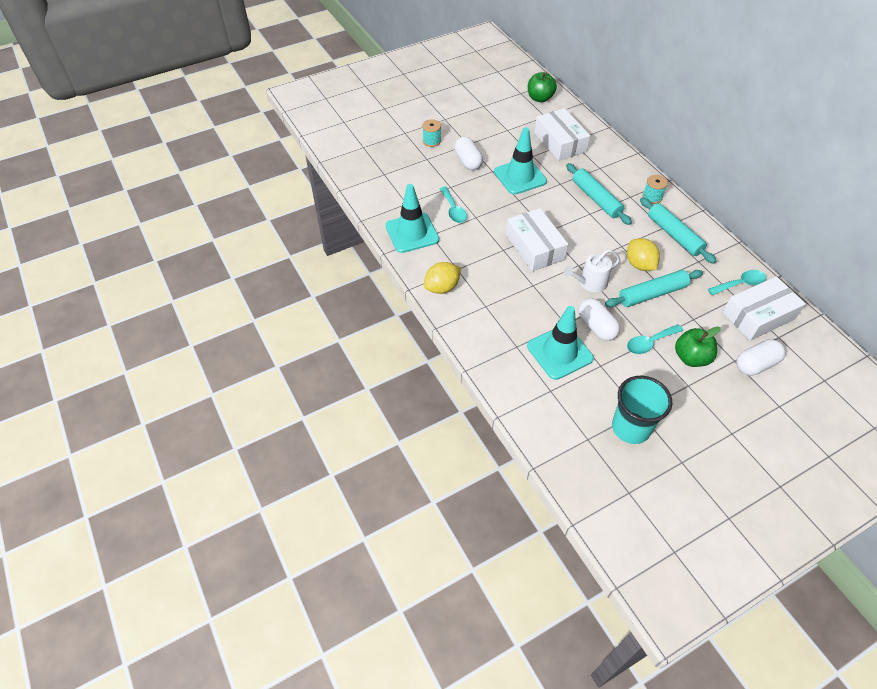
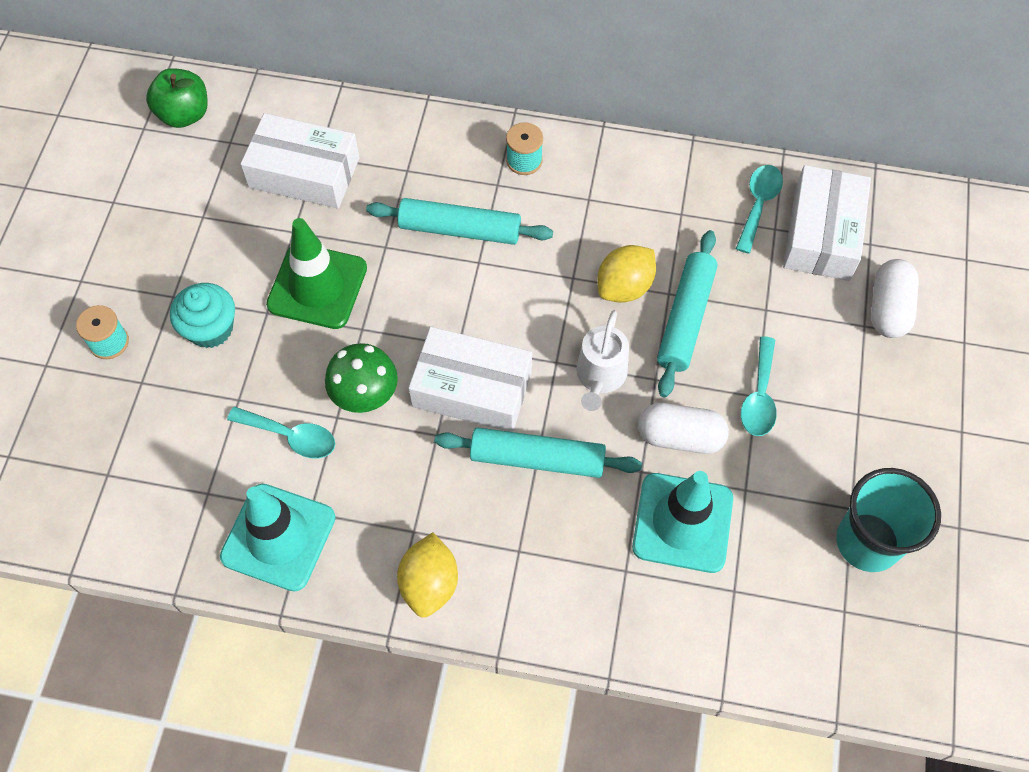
camera: 50 degrees left, 10 degrees up
white capsule [454,136,483,170] -> turquoise cupcake [170,283,235,348]
turquoise traffic cone [494,127,547,195] -> green traffic cone [266,218,367,329]
yellow lemon [627,238,660,271] -> yellow lemon turned 60 degrees counterclockwise [597,245,656,303]
turquoise rolling pin [640,197,716,264] -> turquoise rolling pin moved to [435,427,642,478]
green apple [675,326,720,367] -> none
none -> green mushroom [325,343,398,413]

